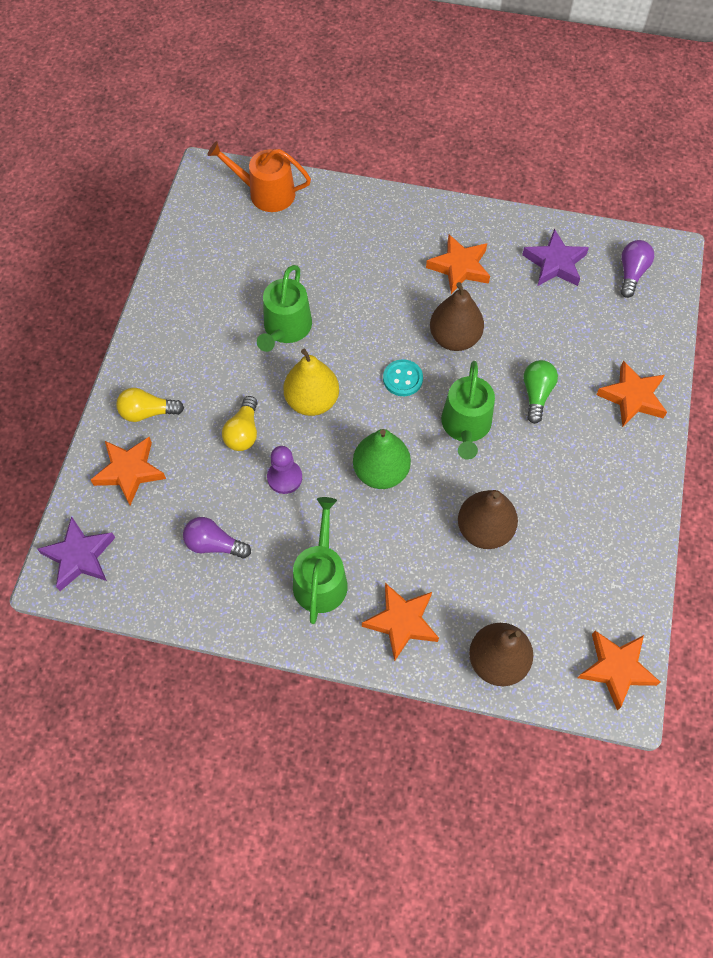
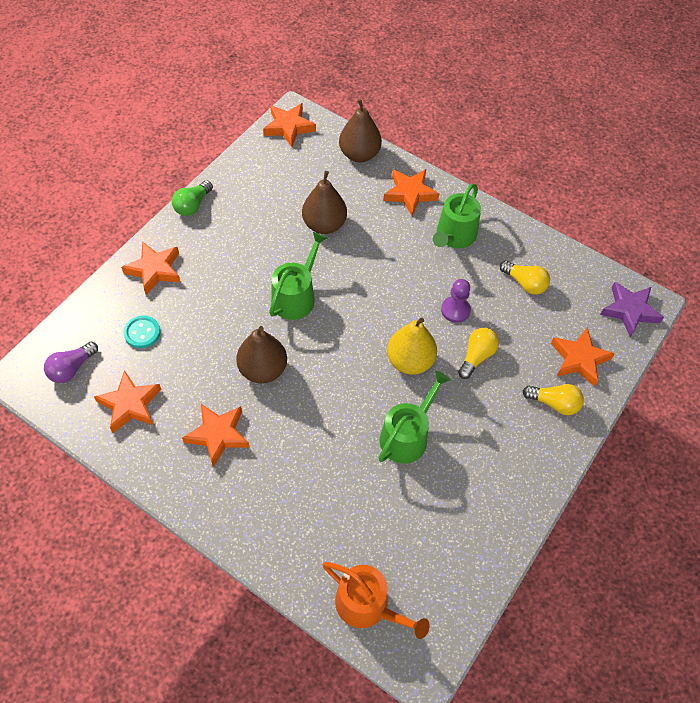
camera: 160 degrees left, 5 degrees down
purple light bulb [183,517,251,559] -> yellow light bulb [500,261,550,295]
green pear [353,429,411,489] -> none
turquoise button [383,359,423,396] -> turquoise button moved to [123,316,161,348]
purple star [522,229,589,286] -> orange star [94,370,162,433]
green light bulb [523,360,558,424] -> green light bulb moved to [172,180,213,216]

